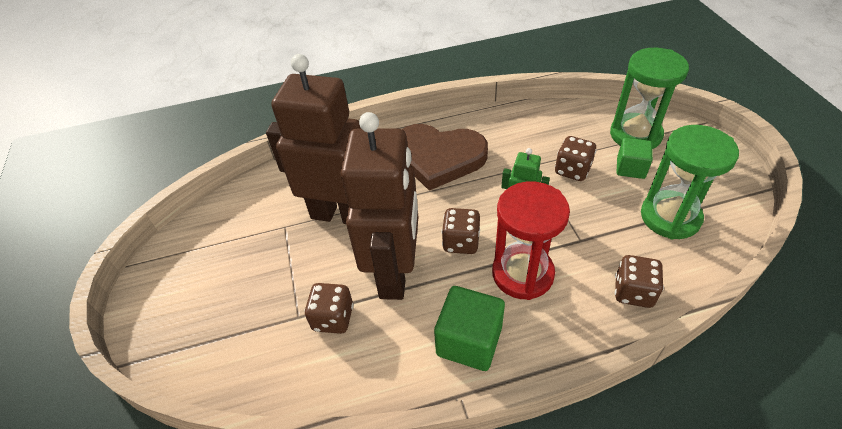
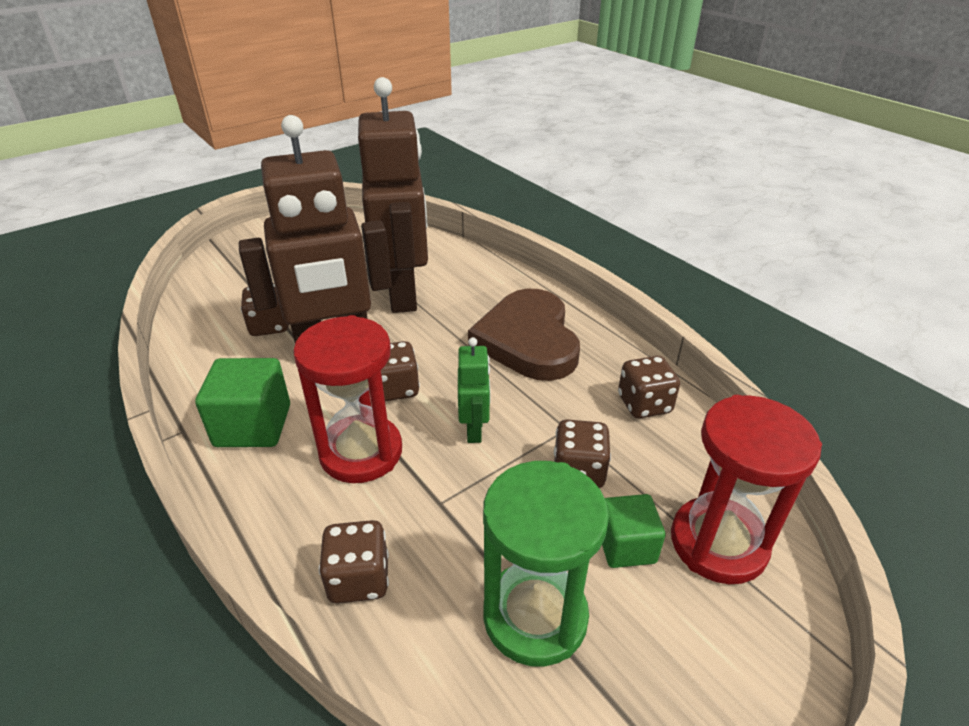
camera: 65 degrees right, 10 degrees down
green hourglass [610,48,689,149] -> red hourglass [671,395,822,584]
none -> brown dice [618,356,680,418]

